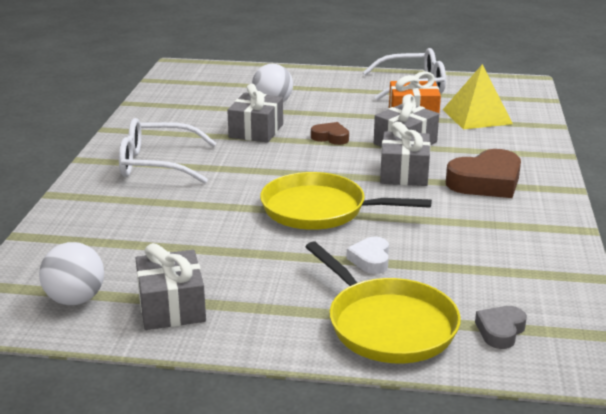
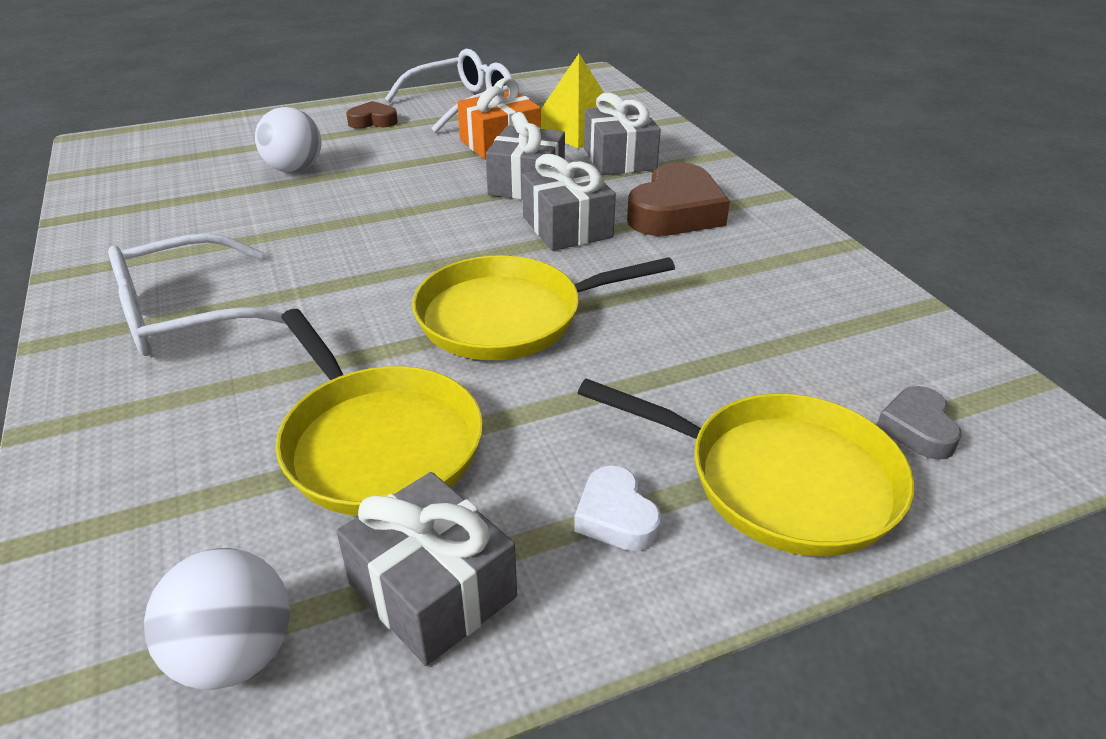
camera: 30 degrees left, 10 degrees up
grey gift [227,84,283,143] -> grey gift moved to [584,93,661,175]
brown heart [311,122,349,145] -> brown heart moved to [346,101,398,128]
white heart [347,237,389,274] -> white heart moved to [574,465,661,551]
none -> yellow pan [276,309,483,516]

